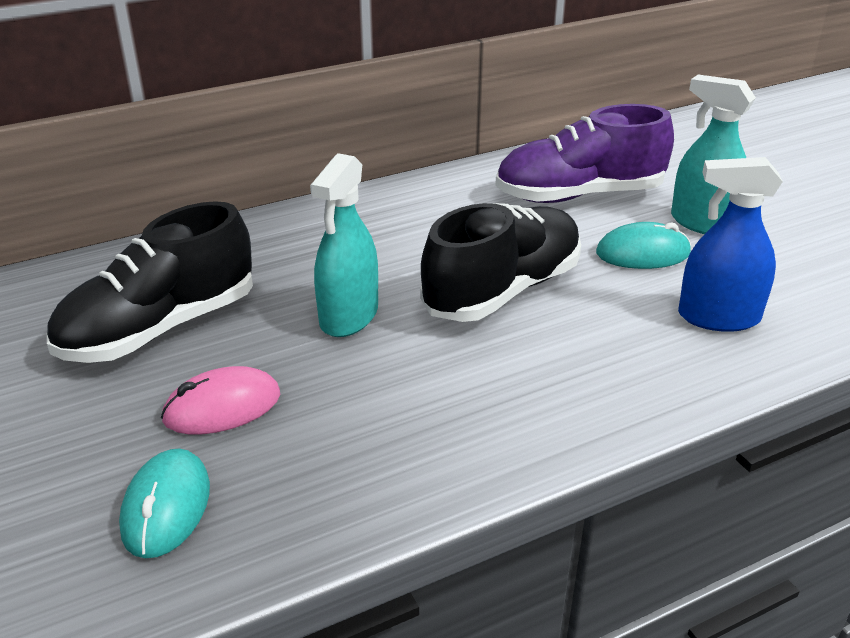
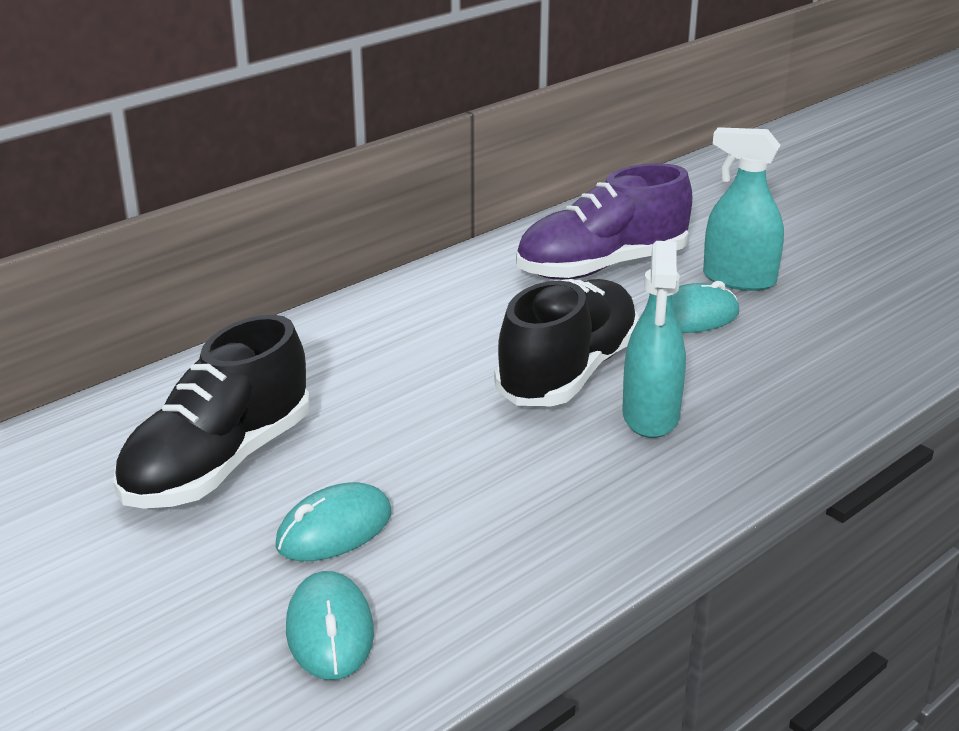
camera: 15 degrees left, 5 degrees down
pink mouse [161,366,280,434] -> turquoise mouse [276,482,392,561]
turquoise spray bottle [310,153,378,337] -> turquoise spray bottle moved to [622,241,686,438]
blue spray bottle [678,157,783,332] -> none

